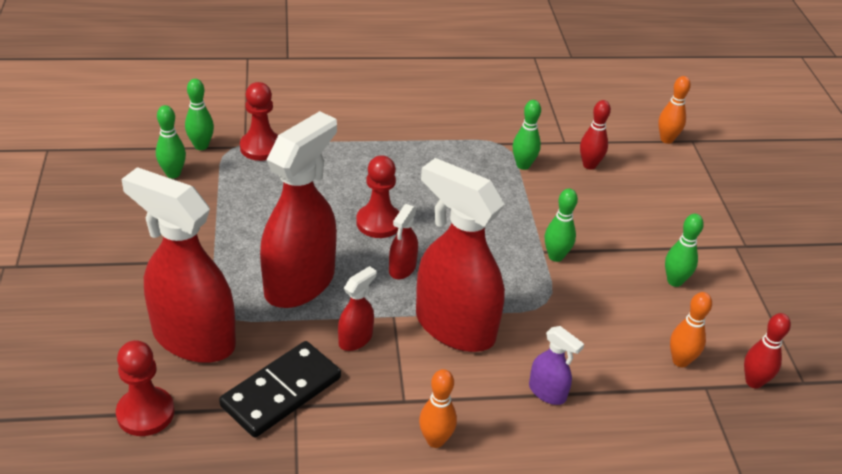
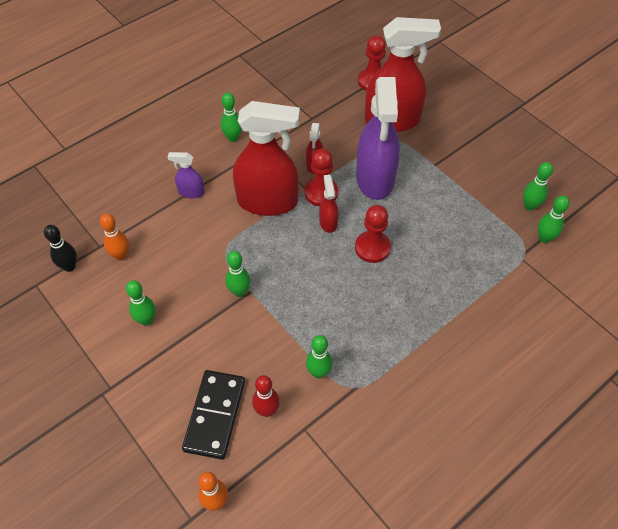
camera: 150 degrees right, 15 degrees up
black domino [219,341,341,438] -> black domino moved to [182,370,245,460]
red pawn [240,82,278,161] -> red pawn moved to [304,149,338,206]
red spray bottle [260,111,337,308] -> purple spray bottle [356,77,400,200]
orange bowling pin [419,369,457,448] -> green bowling pin [221,93,242,142]
red bowling pin [744,313,791,389] -> black bowling pin [44,225,77,272]

